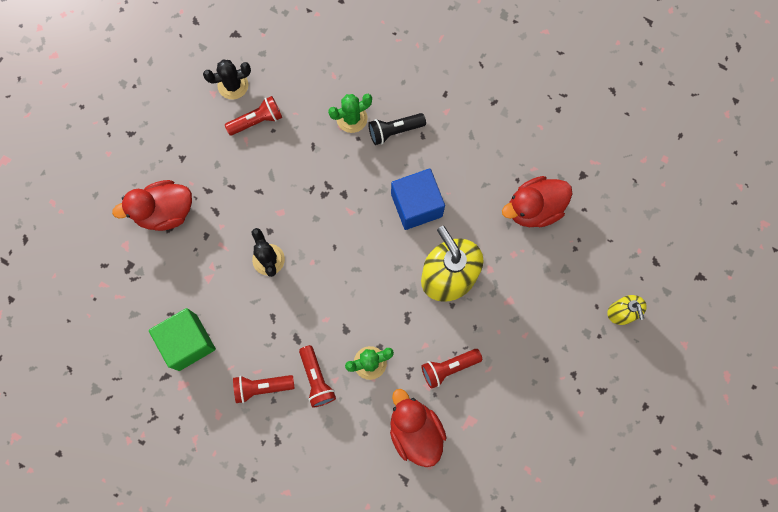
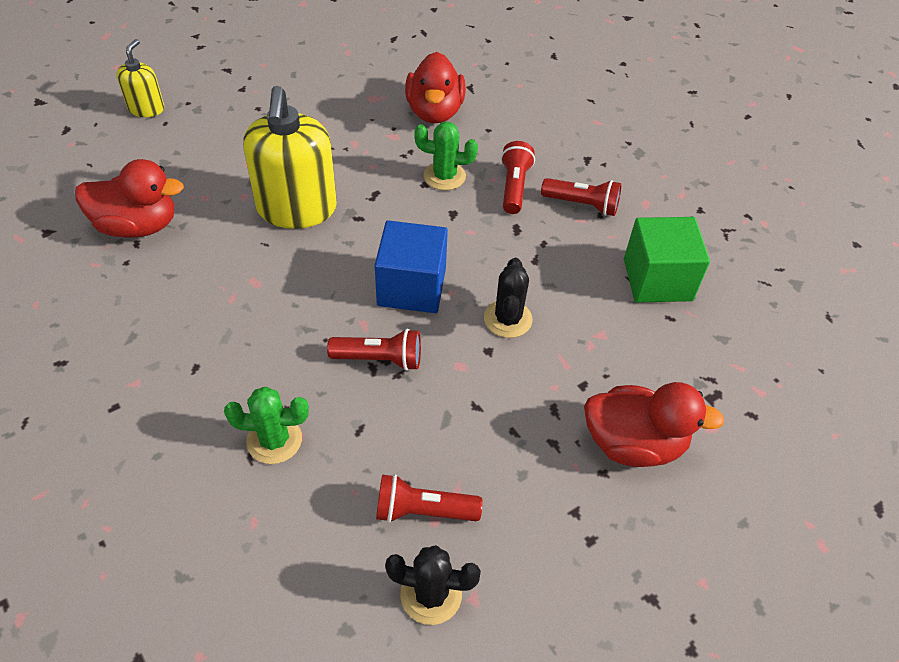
camera: 155 degrees left, 25 degrees down
black flashlight [368,113,426,145] -> none
blue cube [391,168,445,230] -> blue cube moved to [375,220,448,313]
red flashlight [421,349,482,389] -> red flashlight moved to [327,328,421,371]

